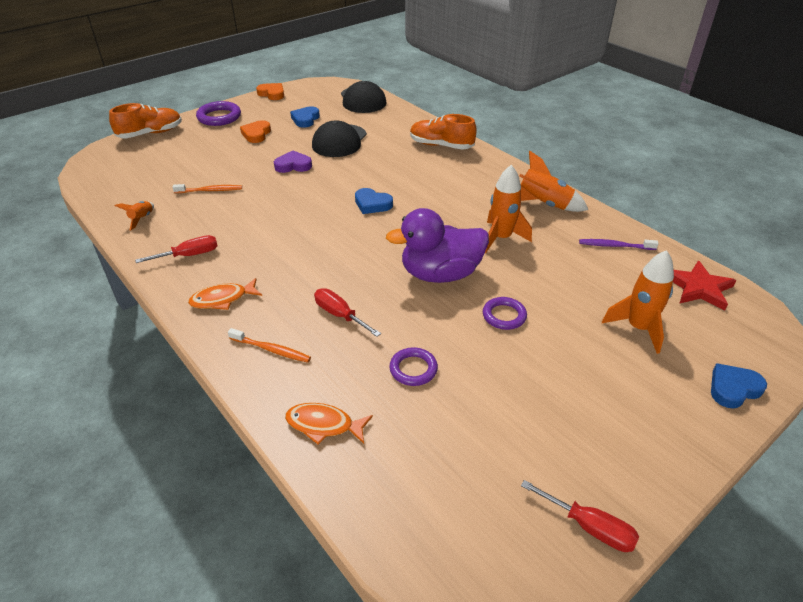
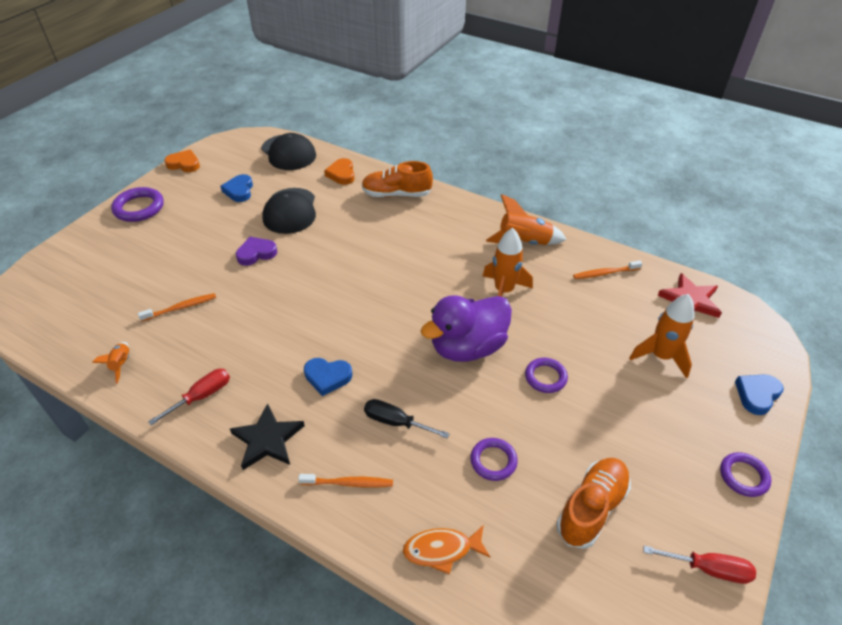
camera: 20 degrees left, 5 degrees up
orange shoe [109,103,182,138] -> orange shoe moved to [557,458,631,549]
orange fish [188,278,262,310] -> black star [230,403,305,470]
orange heart [240,120,271,143] -> orange heart moved to [324,158,355,185]
red screwdriver [314,288,381,337] -> black screwdriver [364,399,450,438]
blue heart [355,188,393,214] -> blue heart moved to [304,358,352,396]
purple toothbrush [579,239,659,250] -> orange toothbrush [573,261,642,279]
none -> purple ring [720,452,771,497]

